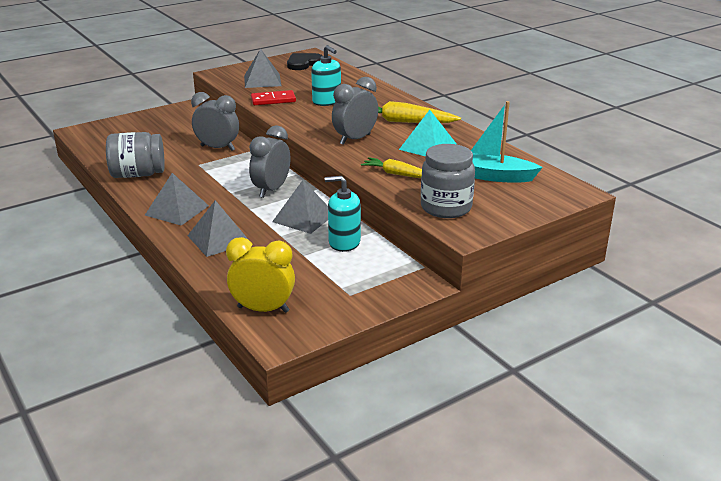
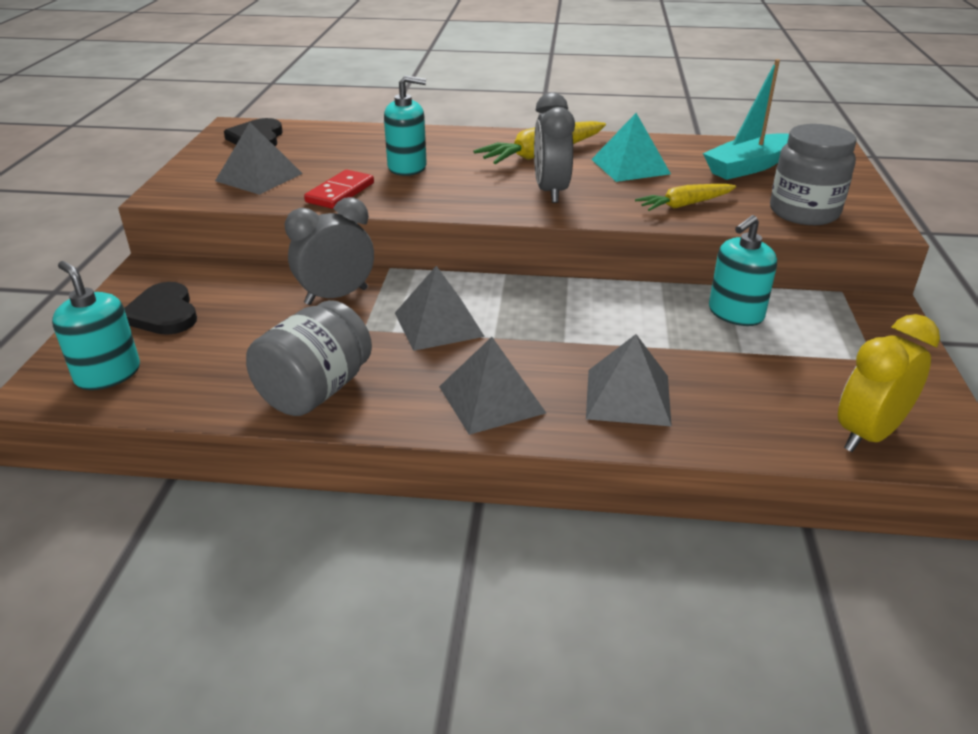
camera: 50 degrees left, 5 degrees up
grey clock [249,126,290,198] -> none
grey pyramid [272,180,328,234] -> grey pyramid moved to [395,266,485,351]
none -> turquoise soap dispenser [52,261,140,390]
none -> black heart [124,282,197,335]

